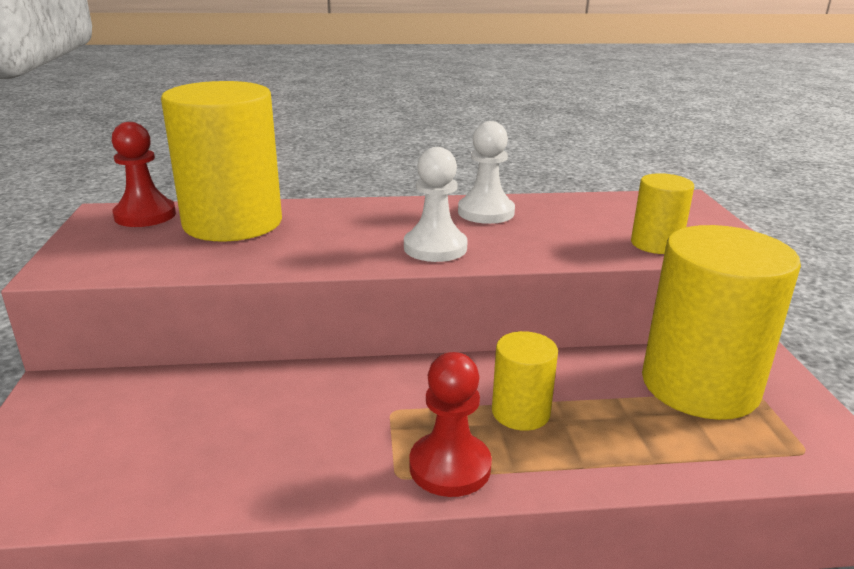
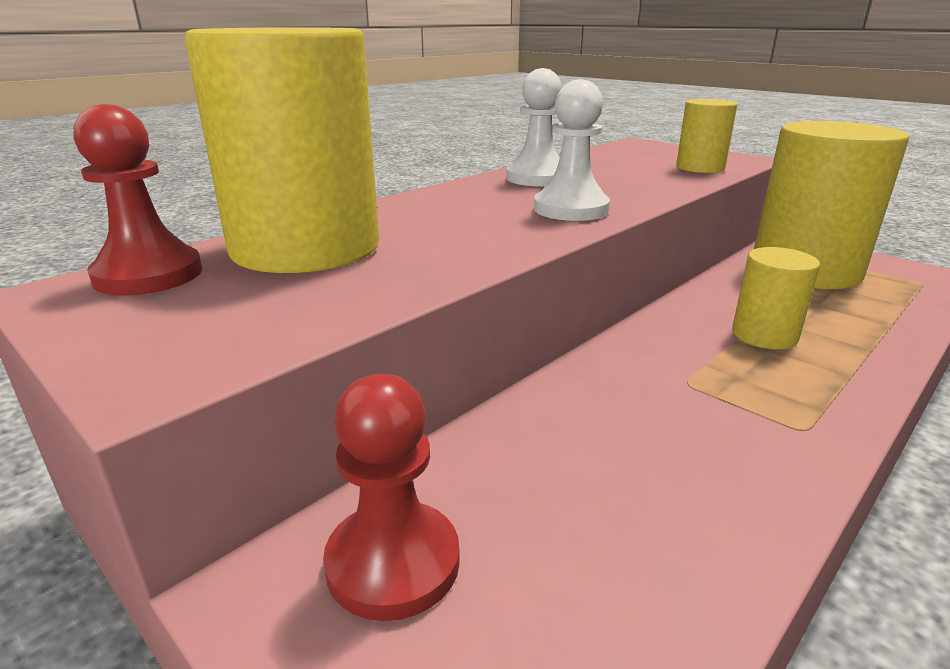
camera: 40 degrees left, 0 degrees up
red pawn [409,352,492,497] -> red pawn moved to [323,374,460,621]

